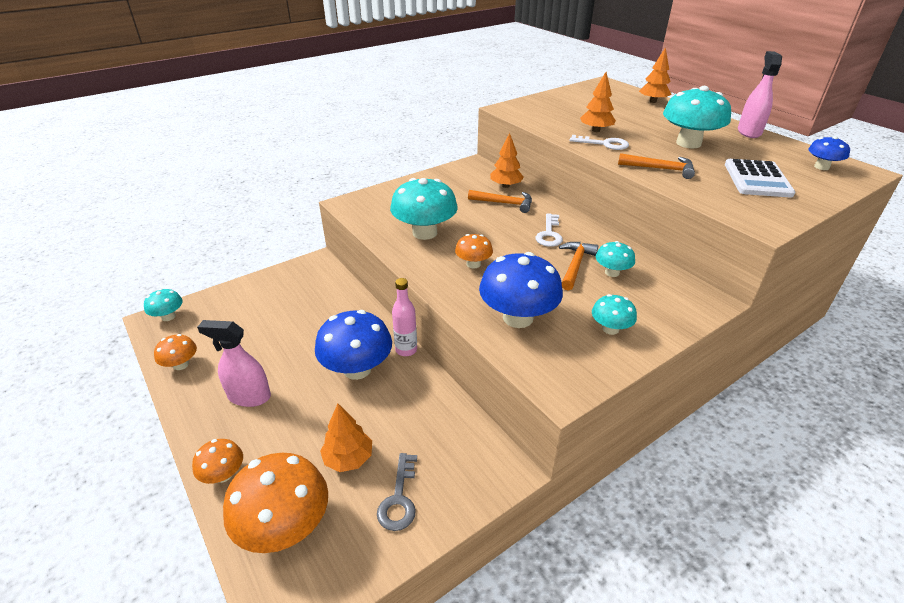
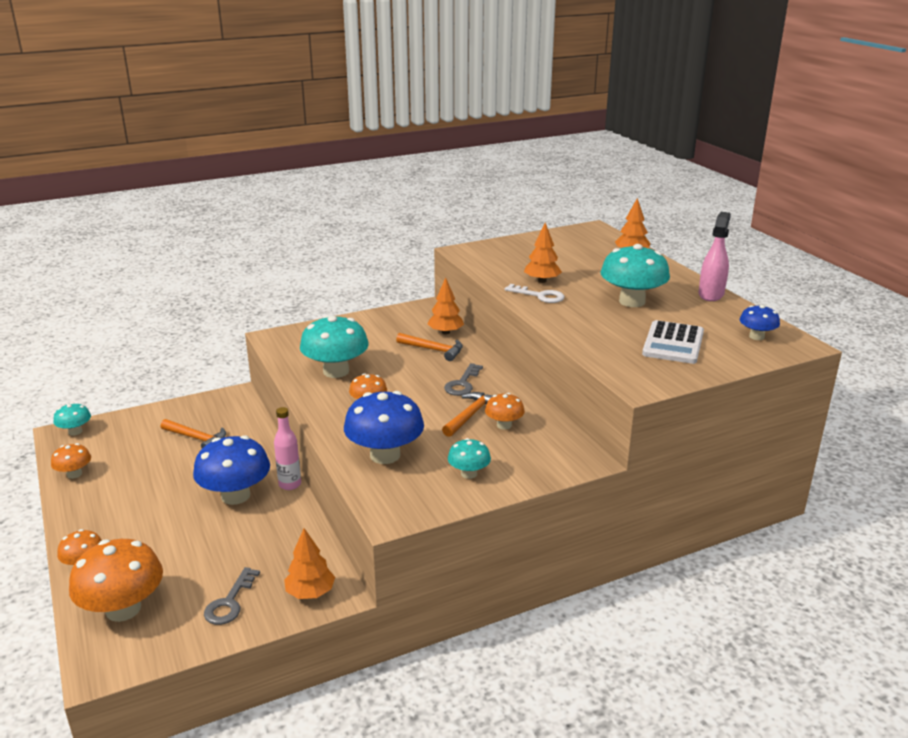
camera: 10 degrees right, 10 degrees down
pink spray bottle [197,320,271,407] -> none
orange tree [320,404,372,472] -> orange tree moved to [284,528,335,599]
white key [536,213,563,247] -> grey key [444,363,483,396]
turquoise mushroom [596,241,635,277] -> orange mushroom [485,393,525,430]
orange hammer [618,153,695,179] -> orange hammer moved to [161,419,226,448]

